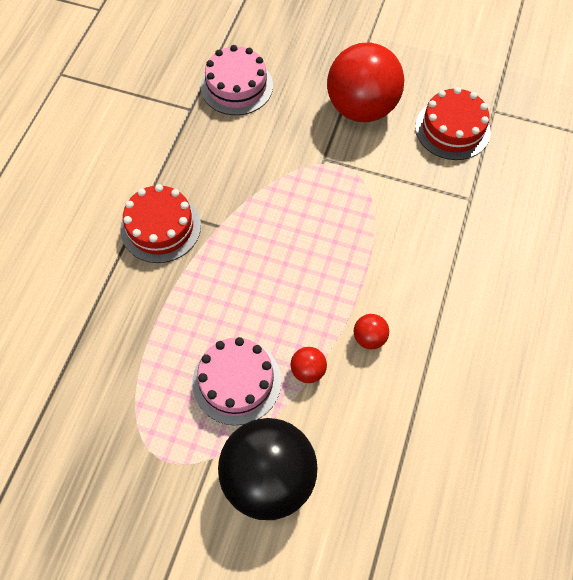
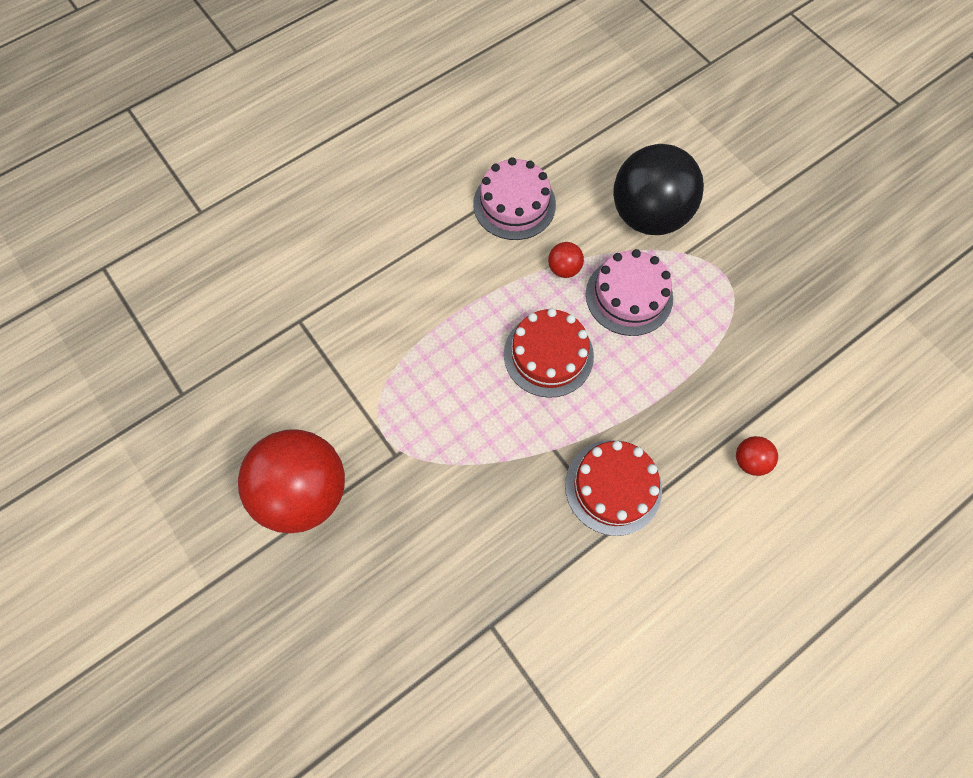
camera: 145 degrees left, 5 degrees up
pink cake [201,45,273,115] -> pink cake moved to [473,157,556,240]
red ball [354,314,389,349] -> red ball moved to [736,436,778,476]
red cake [415,87,491,160] -> red cake moved to [504,308,594,398]

